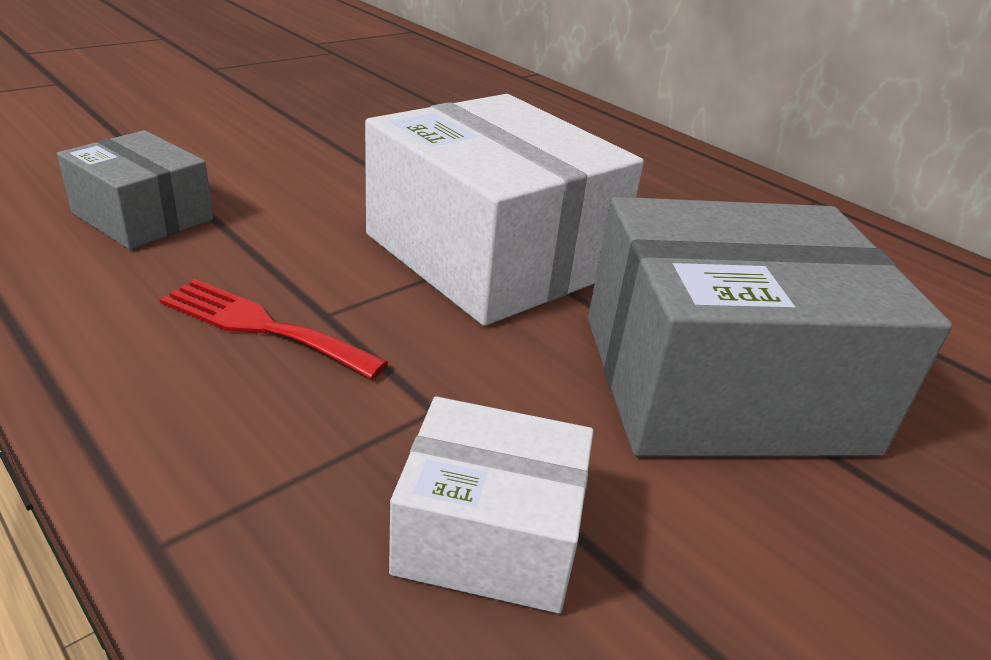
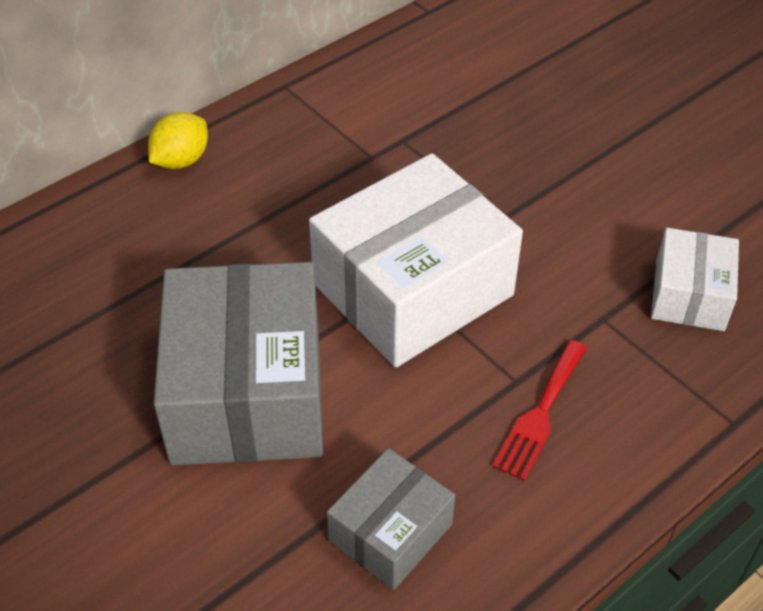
camera: 85 degrees left, 15 degrees up
grey box [588,197,952,457] -> grey box moved to [153,262,323,465]
none -> yellow lemon [148,112,208,169]

